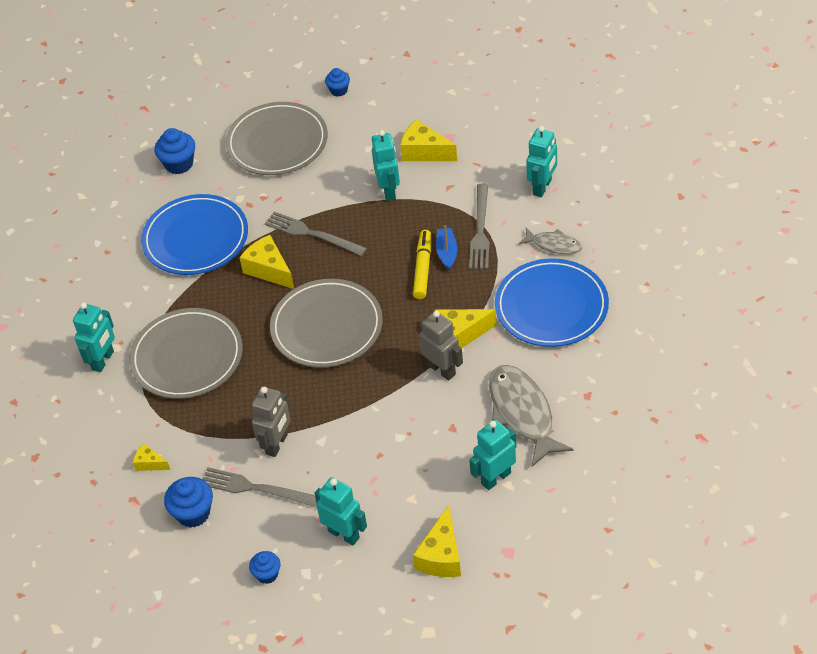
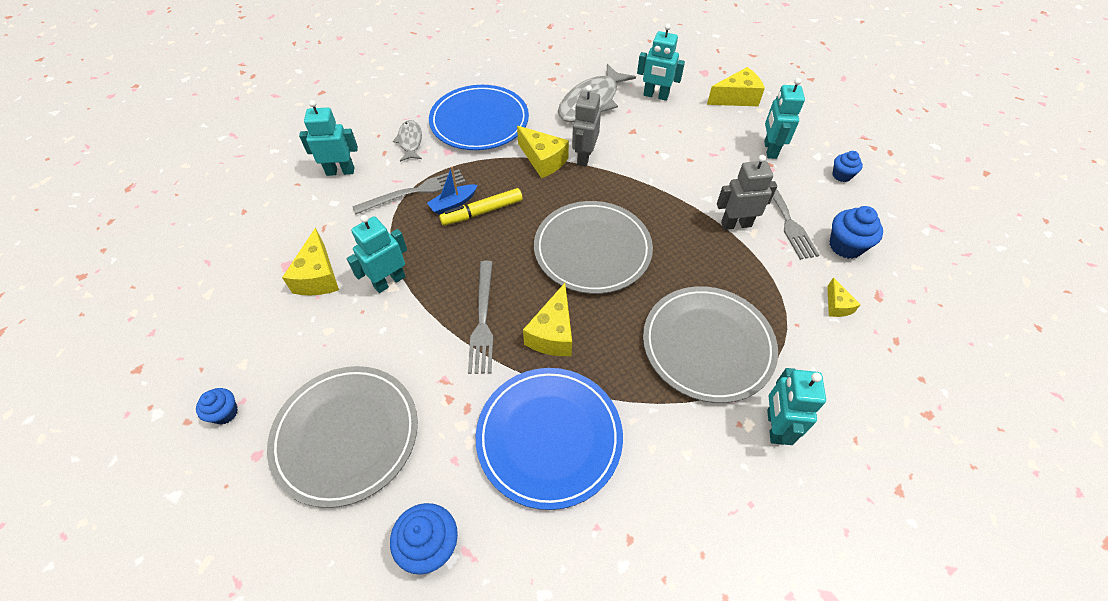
camera: 125 degrees left, 5 degrees up
turquoise robot [73,302,115,372] -> turquoise robot turned 75 degrees counterclockwise [767,368,826,445]

